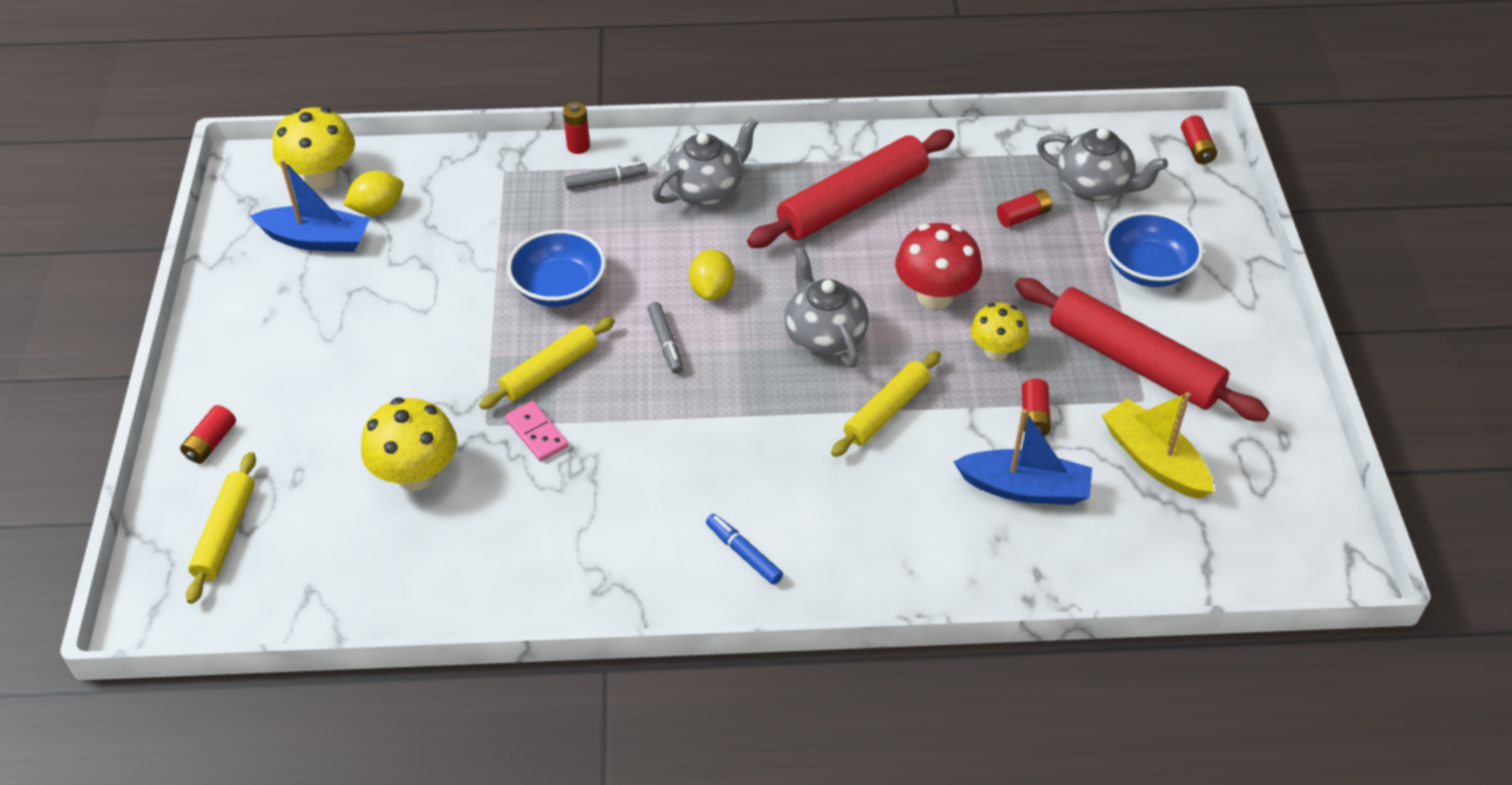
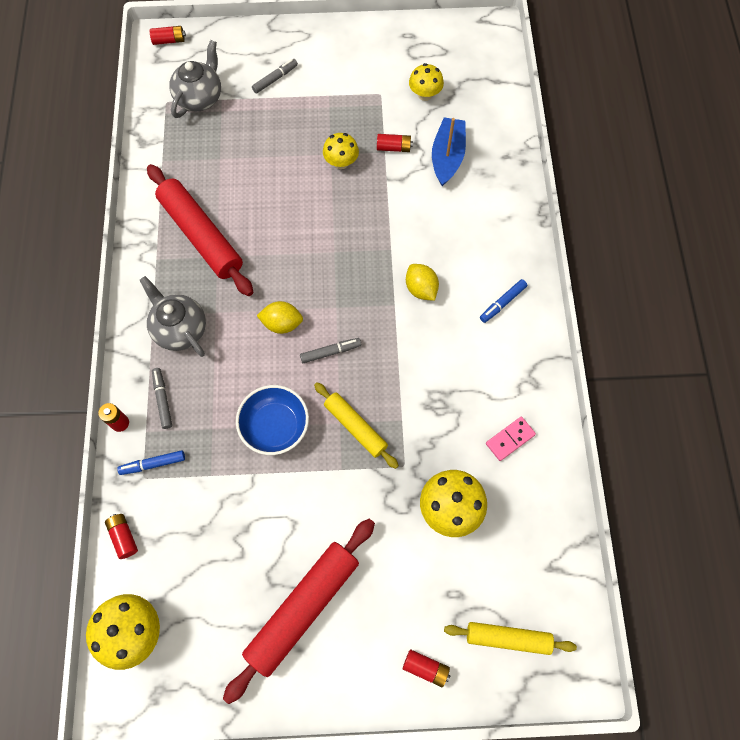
camera: 90 degrees left, 20 degrees up
blue boat [250,159,370,252] -> none
yellow lemon [343,171,404,215] -> yellow lemon moved to [406,264,439,301]
pink domino [505,401,568,461] -> pink domino moved to [486,417,536,461]
grey teapot [784,246,869,368] -> none
yellow rolling pin [831,351,941,457] -> none
red mushroom [895,223,982,309] -> none
red battery [997,189,1052,227] -> red battery moved to [105,514,138,559]
red rolling pin [1015,278,1269,422] -> red rolling pin moved to [223,519,375,704]
yellow boat [1102,392,1214,499] -> yellow mushroom [409,63,444,101]
blue bowl [1105,211,1203,287] -> grey marker [252,59,298,94]
none -> blue marker [117,450,185,475]

